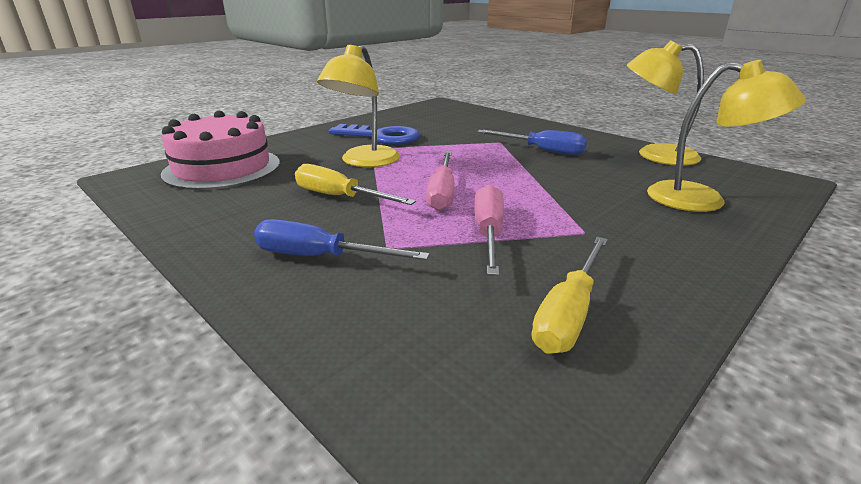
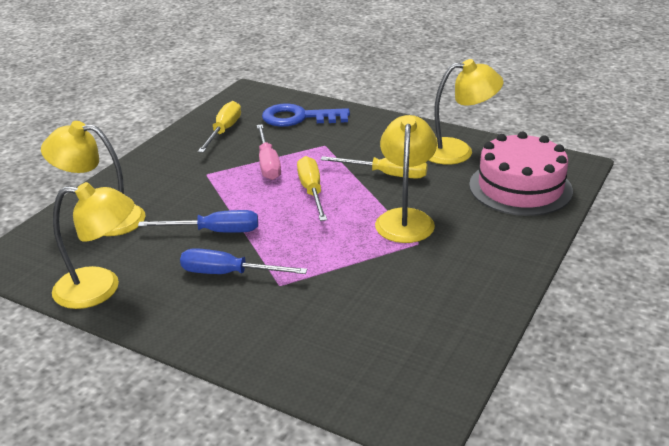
camera: 165 degrees right, 5 degrees up
blue screwdriver [254,219,430,260] -> blue screwdriver moved to [138,210,258,233]
blue key [329,124,420,145] -> blue key moved to [262,103,350,127]
pink screwdriver [426,152,454,211] -> yellow screwdriver [297,156,327,221]
none -> yellow lamp [429,59,504,164]

